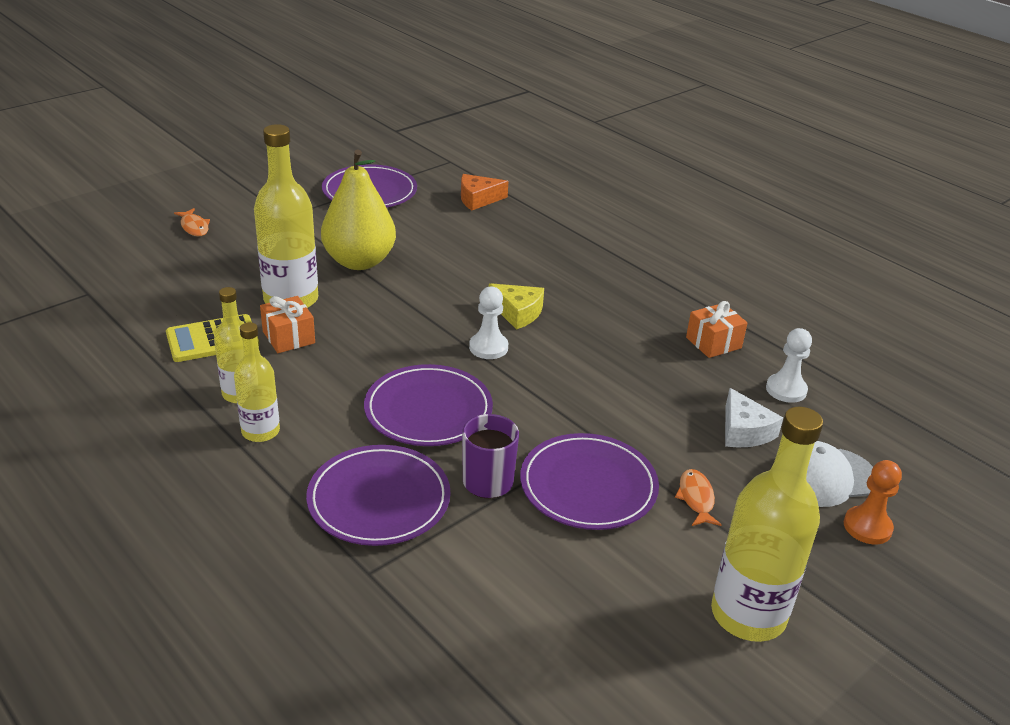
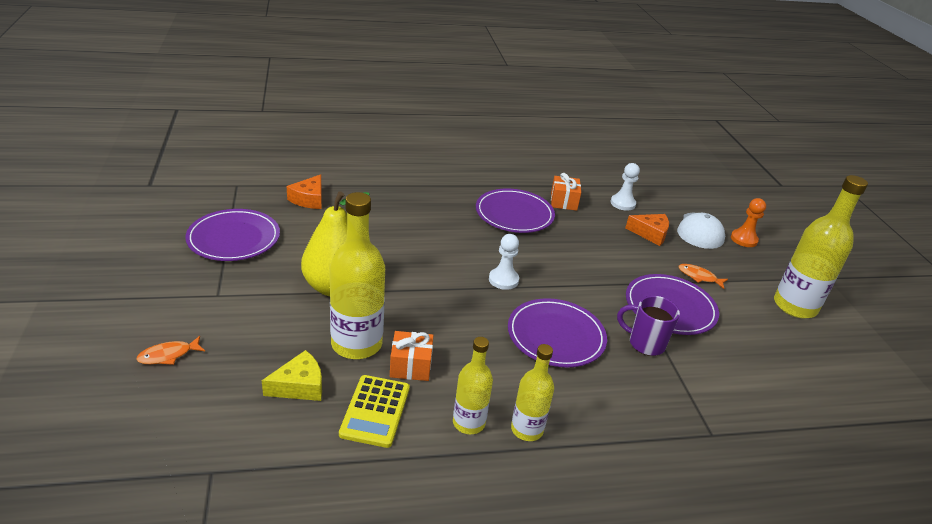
camera: 60 degrees left, 0 degrees up
orange fish [174,208,210,236] -> orange fish turned 150 degrees clockwise [136,336,205,365]
purple plate [306,445,451,546] -> purple plate moved to [476,189,555,233]
yellow cheese [489,283,544,330] -> yellow cheese moved to [262,350,322,401]
white cheese [725,388,783,447] -> orange cheese [625,214,669,246]

